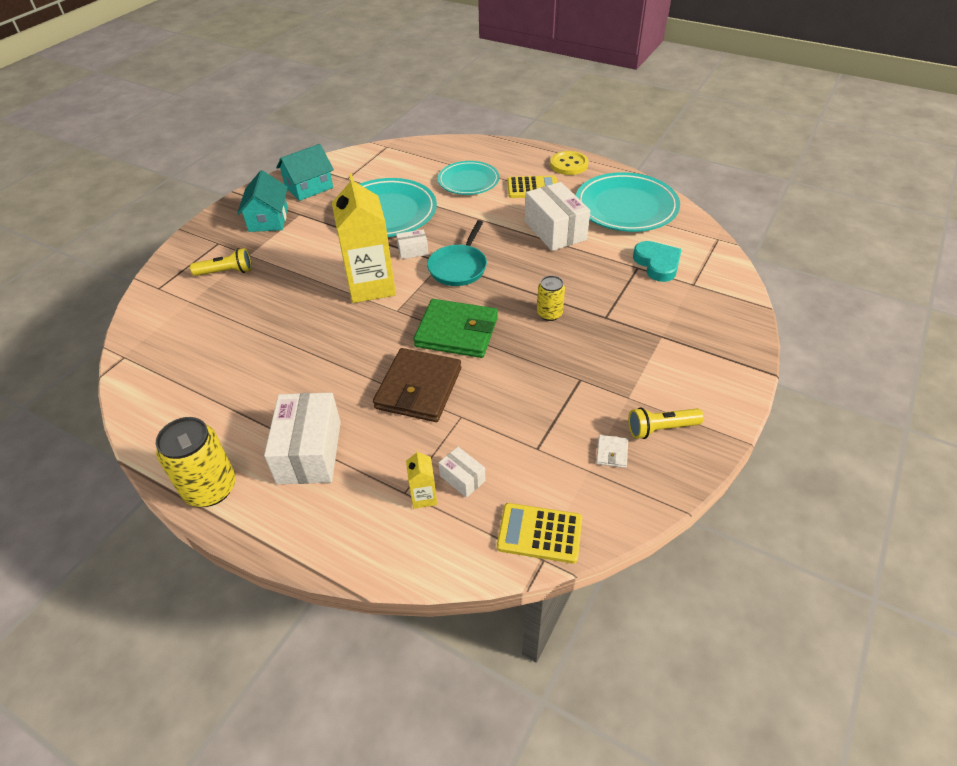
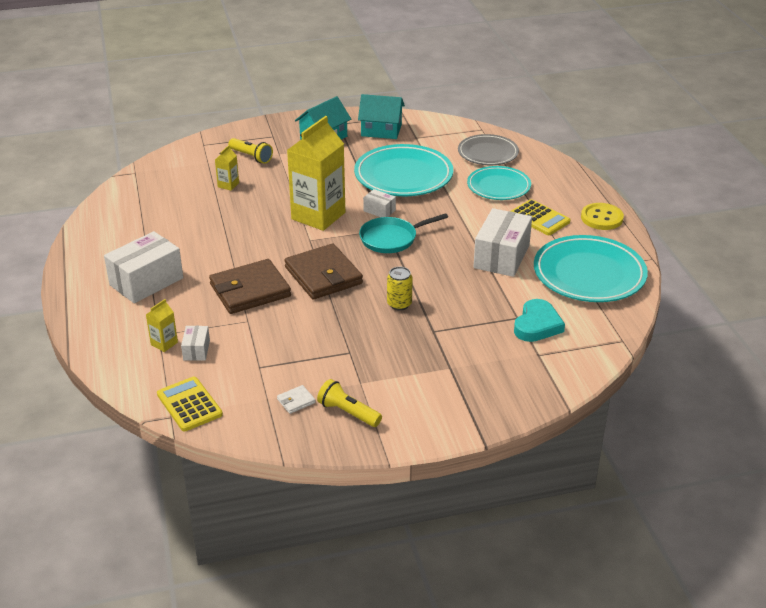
camera: 45 degrees right, 10 degrees down
yellow can [156,417,236,507] -> none
green wallet [413,299,498,358] -> brown wallet [284,243,363,300]
none -> yellow carton [215,145,239,191]
none -> grey plate [458,134,519,165]

